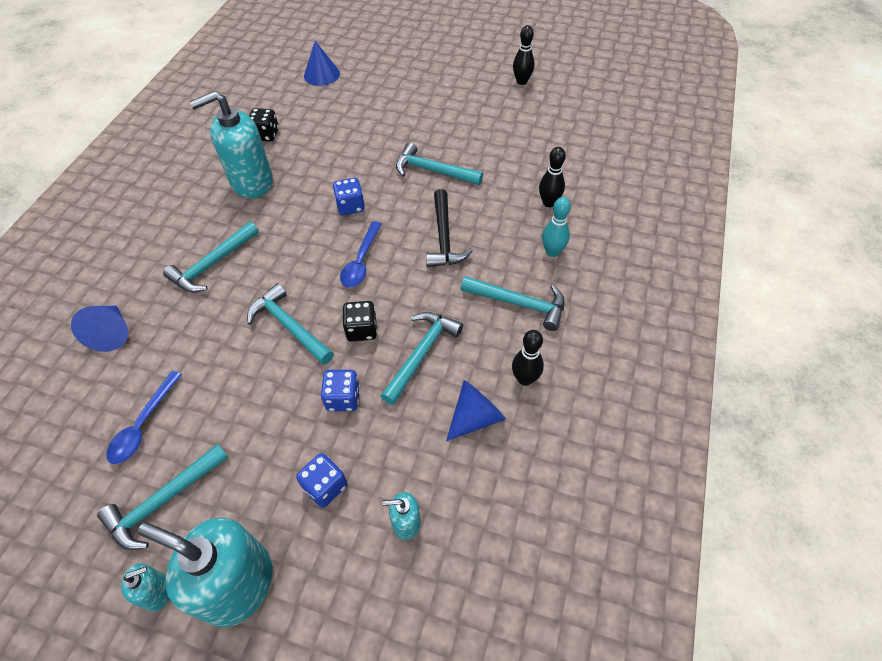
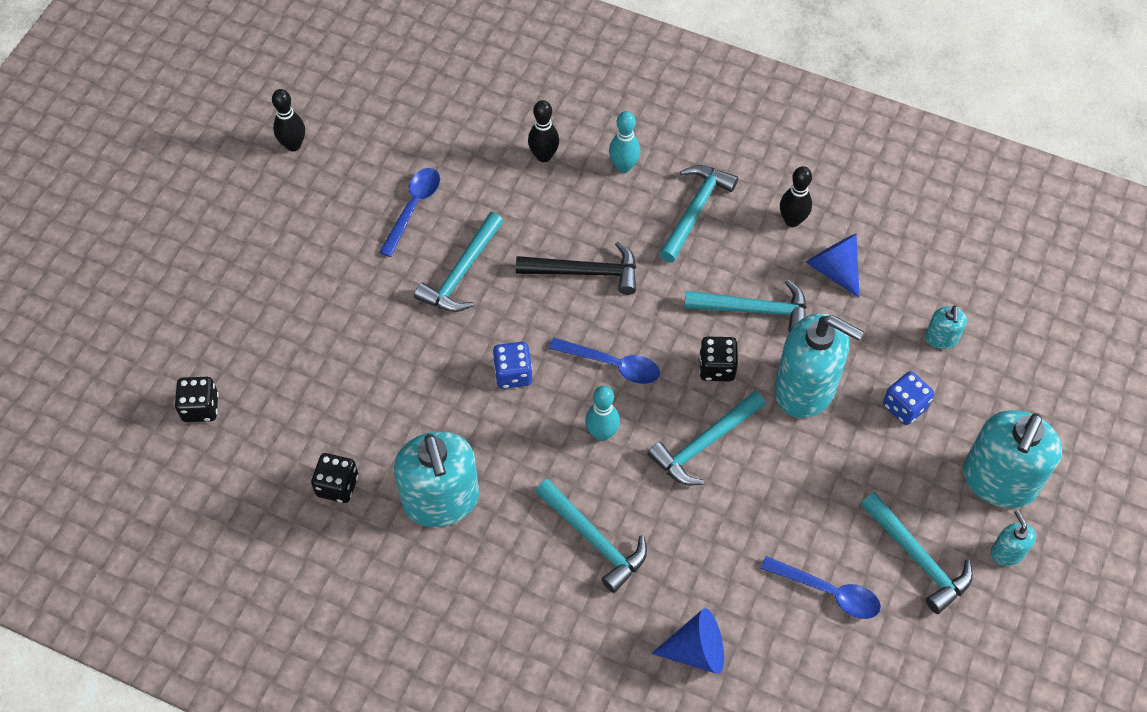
camera: 85 degrees left, 5 degrees up
blue cone [304,41,340,86] -> black dice [175,377,219,422]
blue dice [321,370,360,411] -> turquoise soap dispenser [774,313,864,418]
turquoise hammer [381,312,463,405] -> turquoise hammer turned 150 degrees clockwise [684,280,807,332]
none -> blue spoon [379,168,440,257]
none -> turquoise bowling pin [585,386,620,441]

